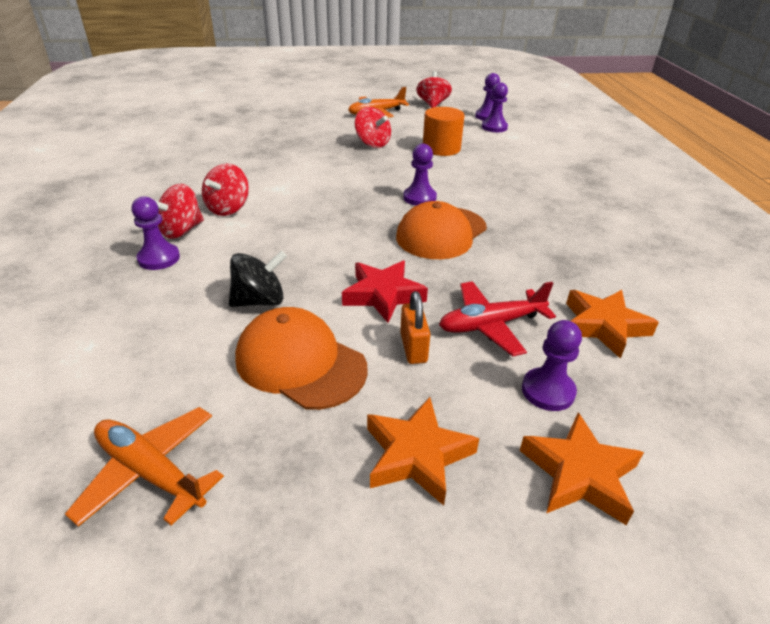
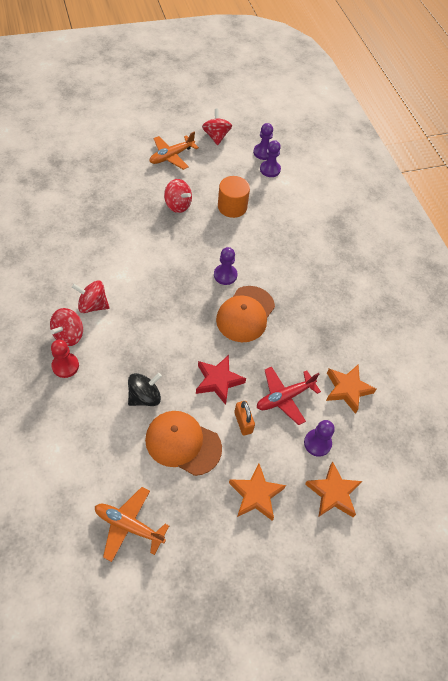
camera: 15 degrees left, 20 degrees up
purple pawn [132,196,180,270] -> red pawn [51,339,79,378]
red spinning top [202,164,249,216] -> red spinning top turned 90 degrees clockwise [72,281,109,313]

